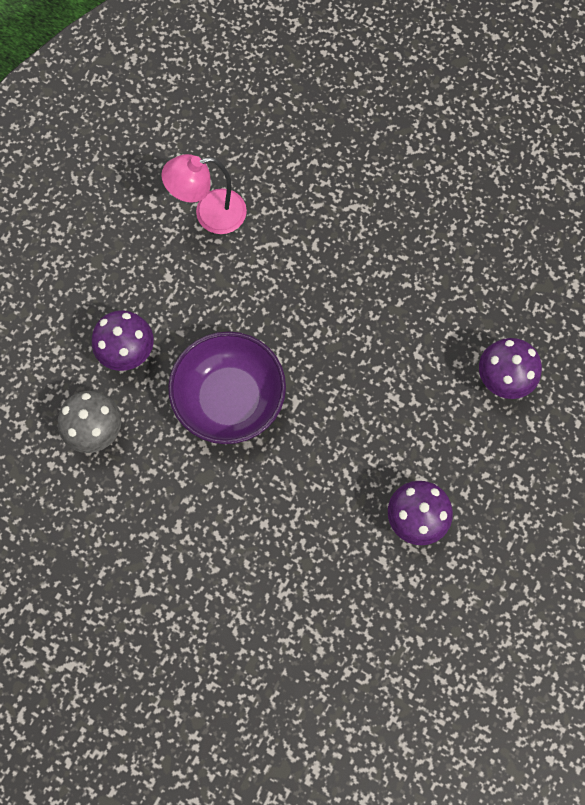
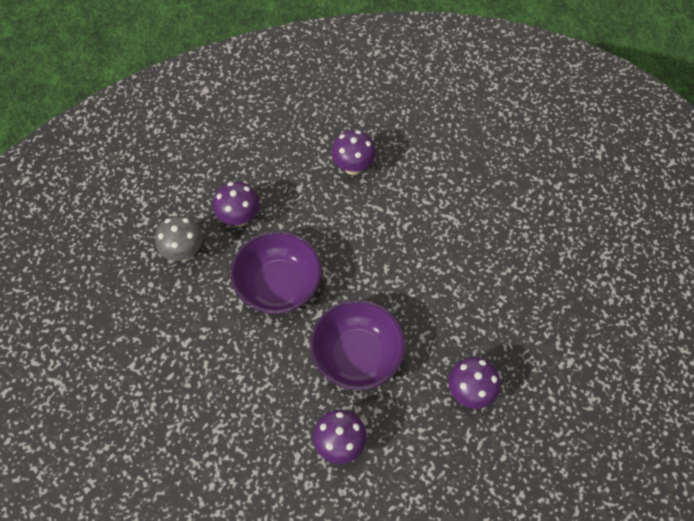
camera: 35 degrees right, 10 degrees down
pink lamp [161,154,247,234] -> purple mushroom [331,130,376,175]
none -> purple bowl [310,300,406,390]

